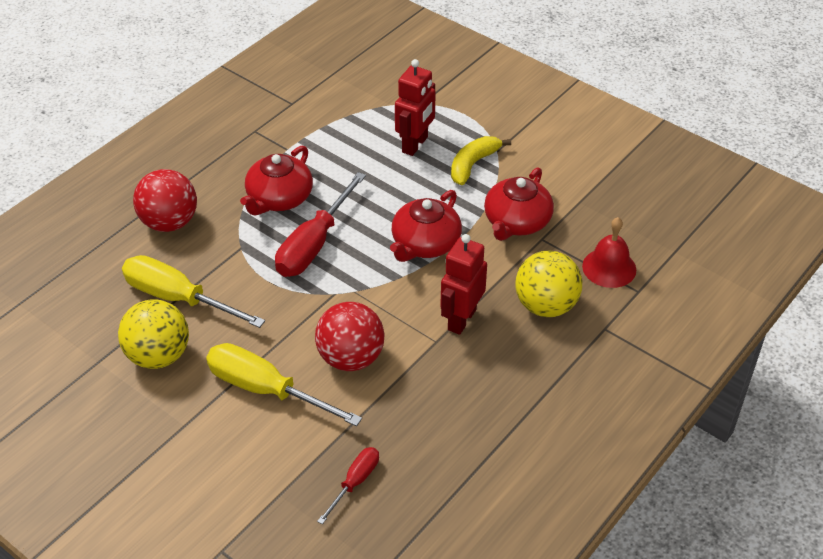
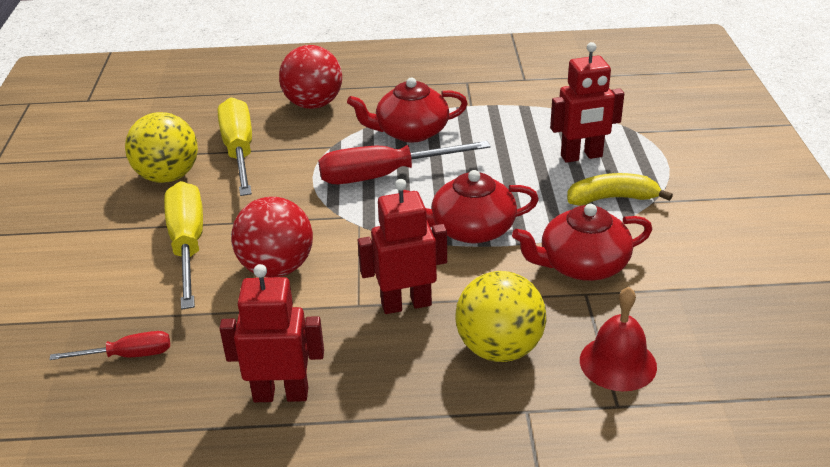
camera: 50 degrees right, 10 degrees down
none -> red robot [219,264,324,402]

